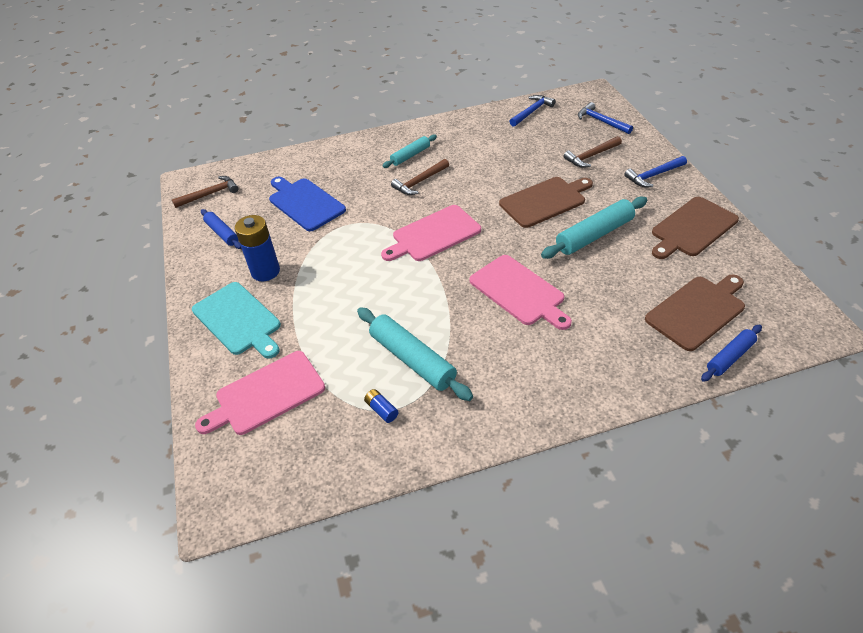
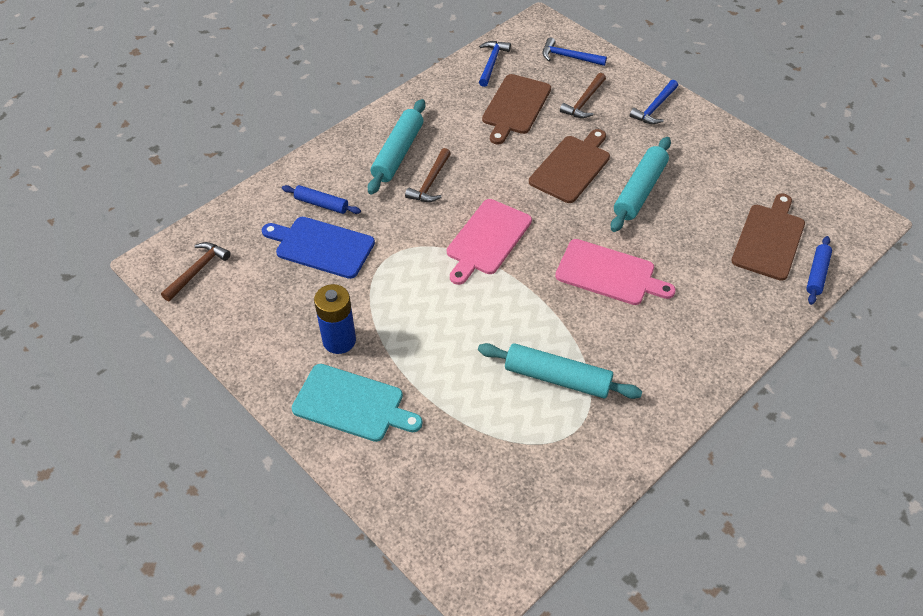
camera: 30 degrees left, 5 degrees up
pink cutting board [195,351,325,435] -> none
blue rolling pin [201,209,241,249] -> blue rolling pin moved to [282,185,361,214]
blue battery [364,389,399,423] -> none
turquoise rolling pin [382,135,437,168] -> turquoise rolling pin [368,99,425,194], size x1.67
brown cutting board [652,197,739,259] -> brown cutting board moved to [482,74,551,144]

